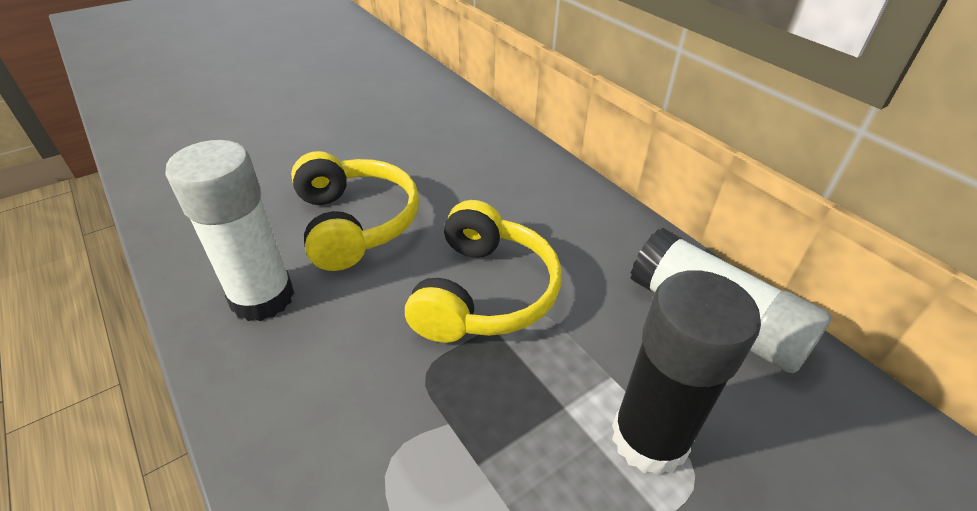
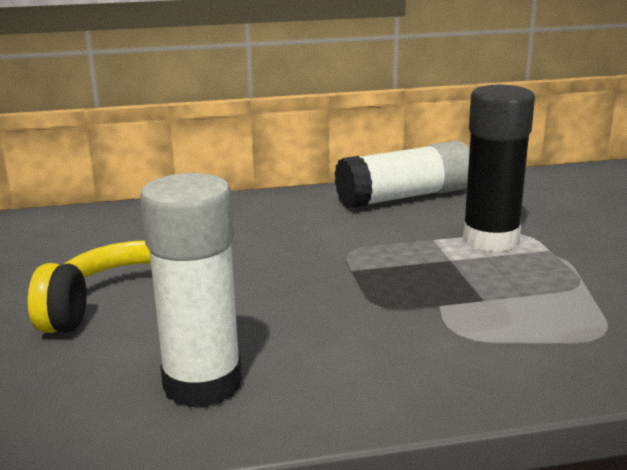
camera: 65 degrees left, 20 degrees down
yellow headphones [405,200,562,343] -> none

